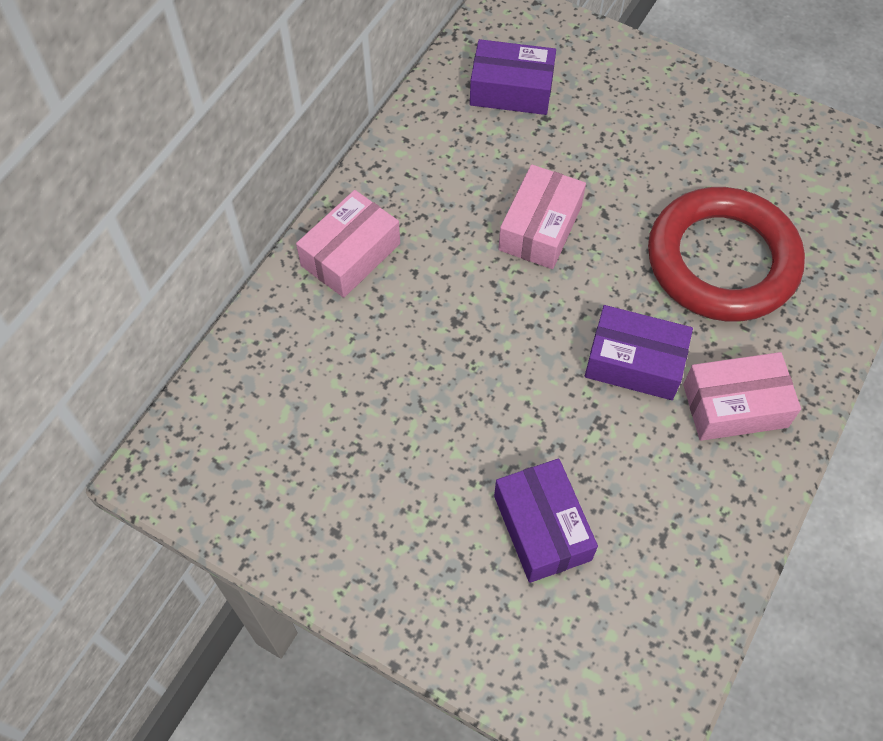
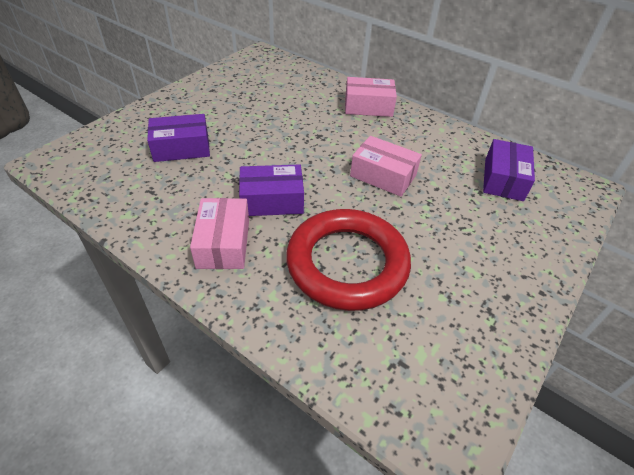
camera: 95 degrees right, 15 degrees down
pink box [296,190,400,298] -> pink box turned 45 degrees counterclockwise [345,77,397,117]
purple box [585,305,693,400] -> purple box turned 60 degrees clockwise [239,165,304,216]

